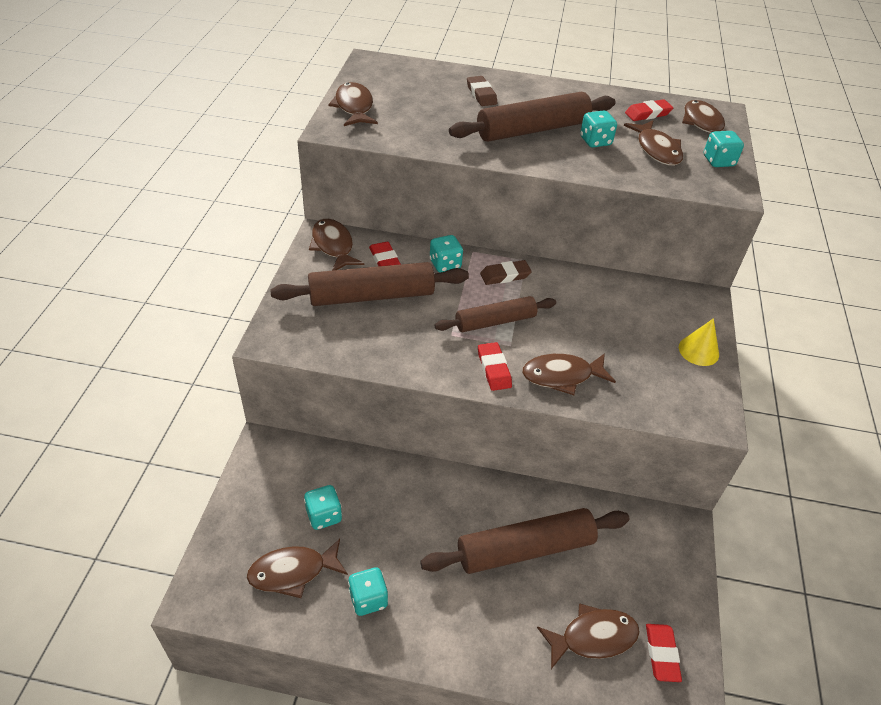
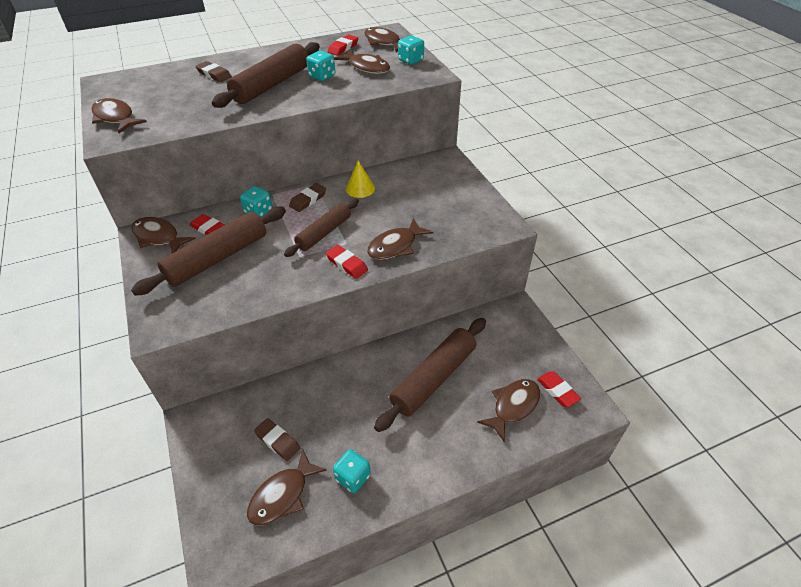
camera: 30 degrees left, 0 degrees up
turquoise dice [304,485,342,530] -> brown eraser [254,418,300,461]
yellow cone [679,318,719,366] -> yellow cone moved to [346,160,375,198]

